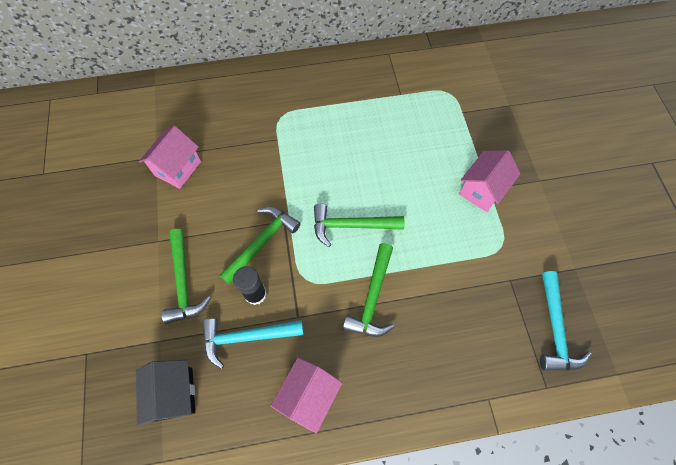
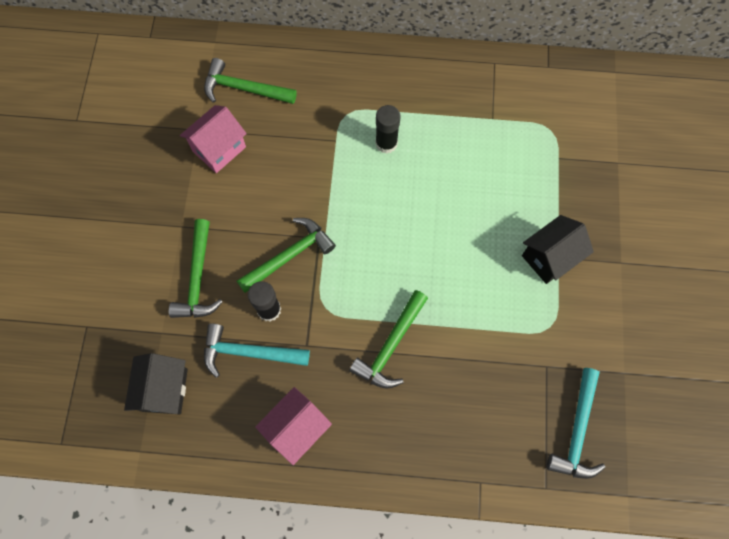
camera: 15 degrees right, 5 degrees up
green hammer [314,203,404,247] -> green hammer moved to [204,58,297,104]
pink house [459,150,521,212] -> black house [522,215,594,284]
none -> black glue stick [375,105,401,154]

